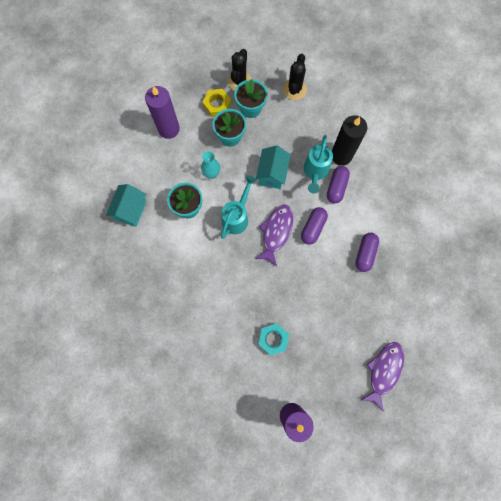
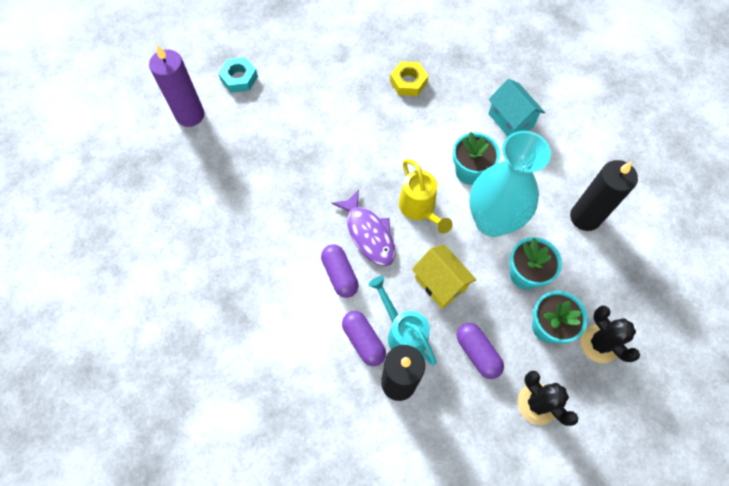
camera: 130 degrees right, 10 degrees down
purple candle [145,86,180,139] -> black candle [570,160,638,231]
turquoise vase [201,151,220,179] -> turquoise vase [469,131,551,237], size x2.34
yellow nut [202,89,231,117] -> yellow nut moved to [390,61,428,96]
turquoise watering can [221,175,257,239] -> yellow watering can [399,159,453,234]
turquoise house [256,145,291,189] -> yellow house [412,244,476,309]
turquoise nut [258,323,289,356] -> turquoise nut moved to [218,57,258,93]
purple capsule [355,233,379,272] -> purple capsule moved to [457,323,504,379]
purple fish [361,342,404,412] -> none

